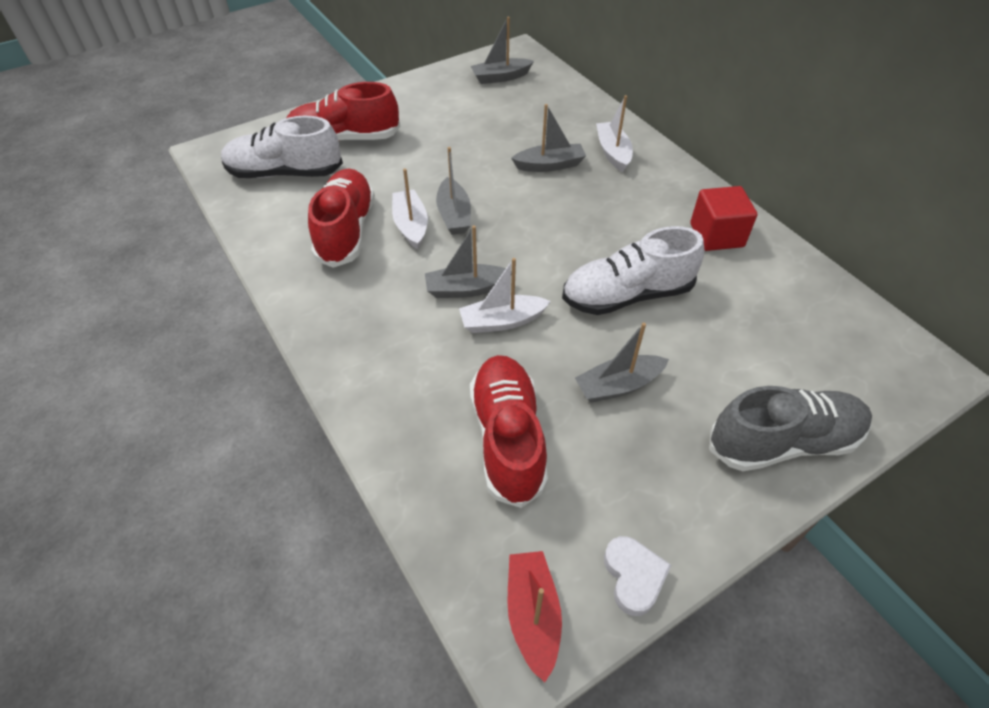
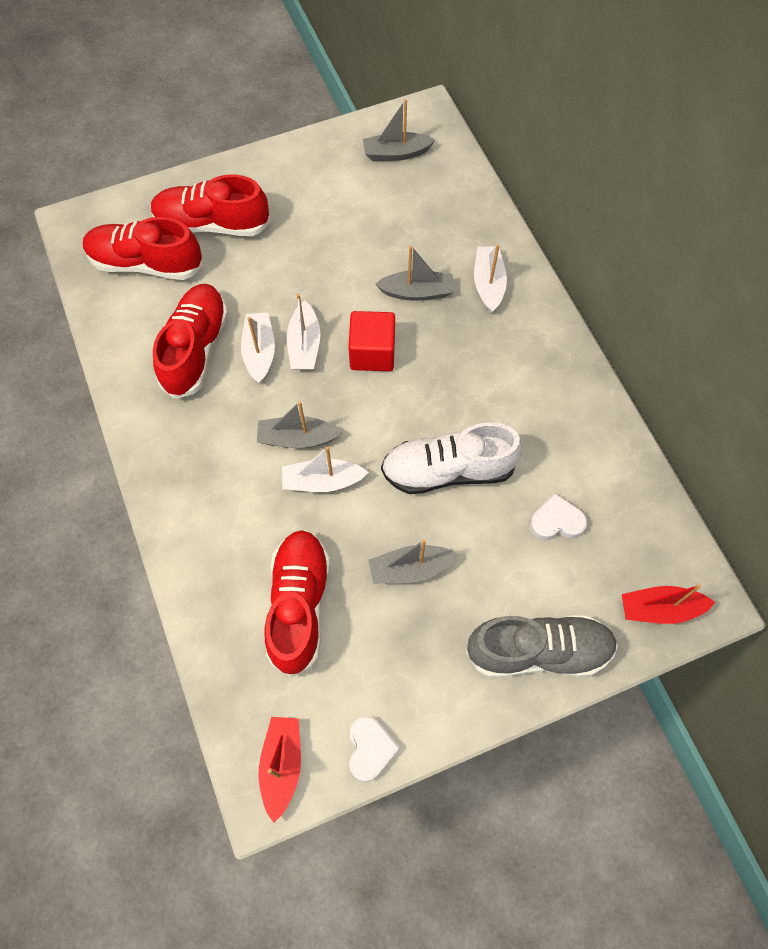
camera: 10 degrees right, 15 degrees up
white shoe [221,116,343,178] -> red shoe [83,217,203,280]
grey boat [436,147,471,235] -> white boat [287,293,320,370]
red cube [690,186,757,251] -> red cube moved to [348,311,395,371]
none -> white heart [530,493,587,540]
none -> red boat [622,584,715,624]

